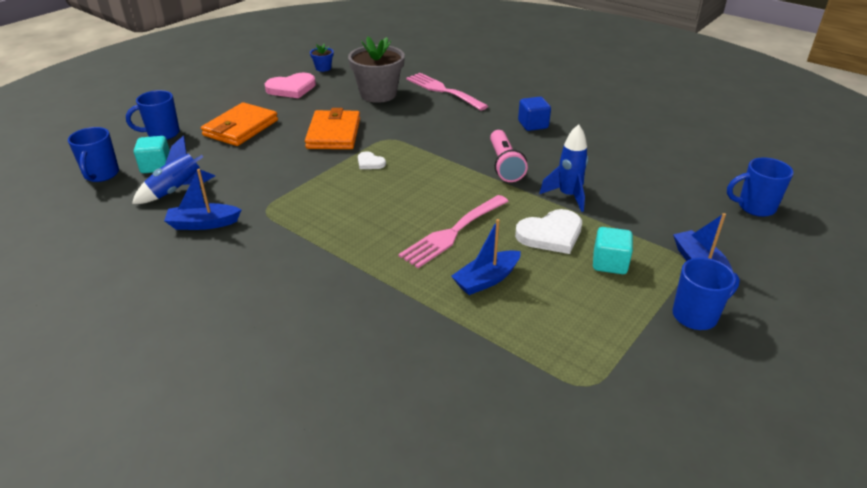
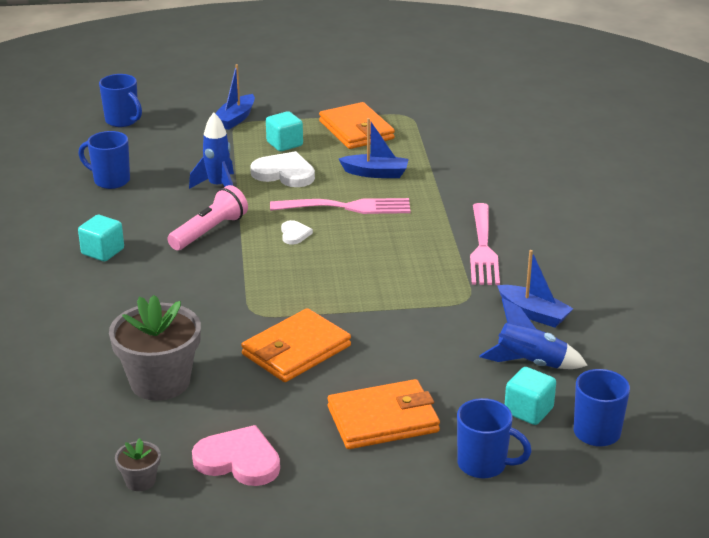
camera: 135 degrees left, 5 degrees down
blue flower pot [310,44,334,72] -> grey flower pot [115,438,161,491]
white heart [358,151,386,169] -> white heart moved to [281,220,313,245]
pink fork [406,73,488,111] -> pink fork moved to [470,203,500,285]
blue cube [518,97,551,131] -> turquoise cube [78,215,124,261]
blue mug [672,258,740,330] -> blue mug moved to [78,131,130,189]
none -> orange wallet [319,102,395,149]

